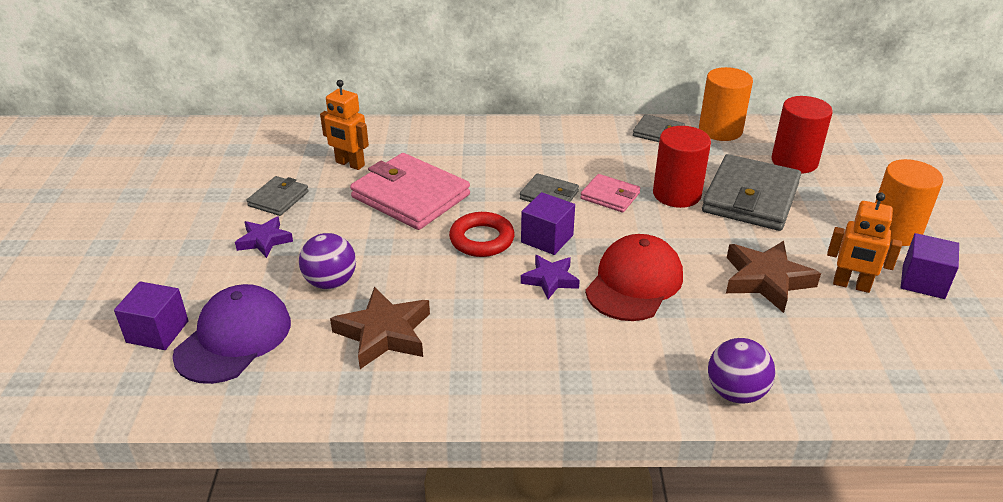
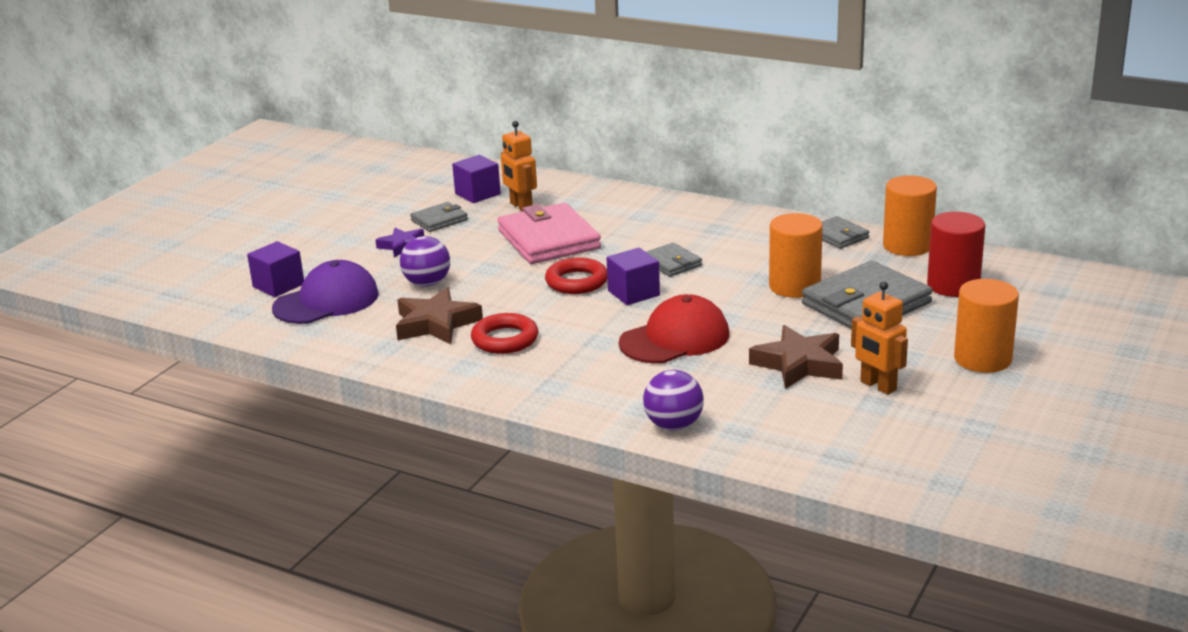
camera: 30 degrees right, 10 degrees down
purple star [521,255,580,299] -> none
pink wallet [580,174,640,213] -> none
red cylinder [653,126,711,208] -> orange cylinder [769,213,823,298]
purple cube [901,233,959,299] -> purple cube moved to [452,155,501,203]
none -> red ring [471,313,539,354]

